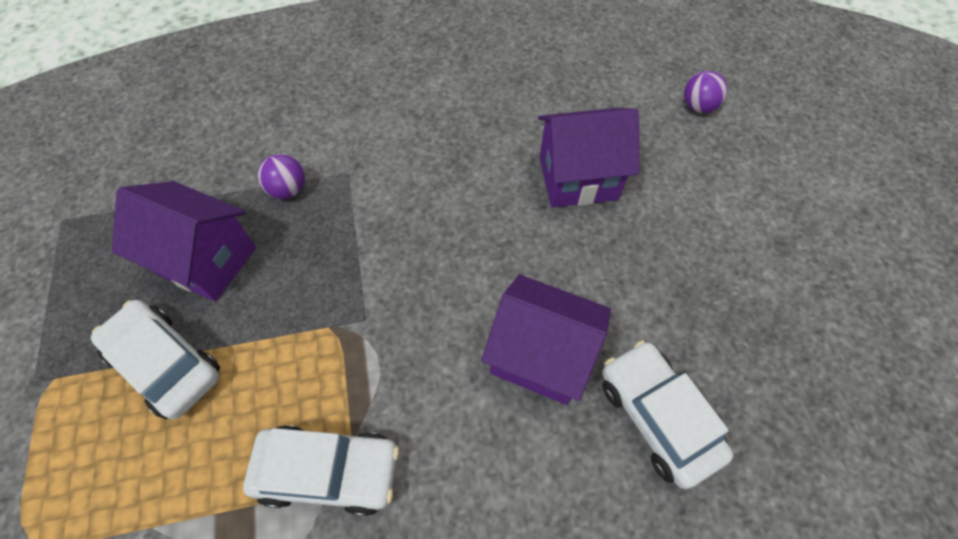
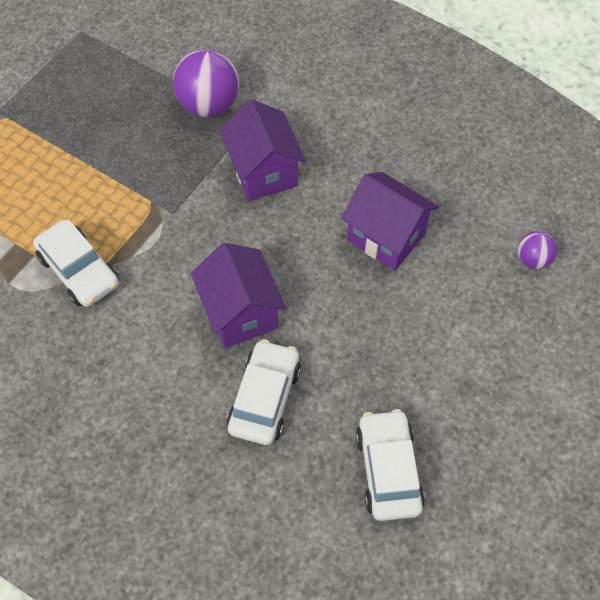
camera: 45 degrees right, 0 degrees up
white car [91,300,220,419] -> white car moved to [356,409,425,521]
purple house [112,181,256,302] -> purple house moved to [220,99,306,201]
purple ball [258,154,305,199] -> purple ball [173,49,239,117], size x1.89

